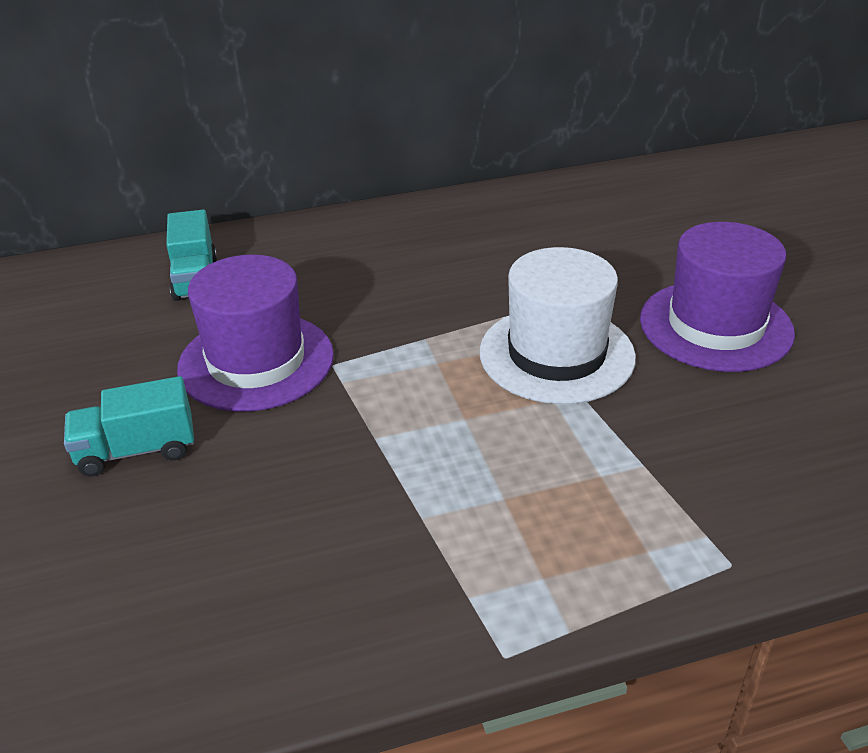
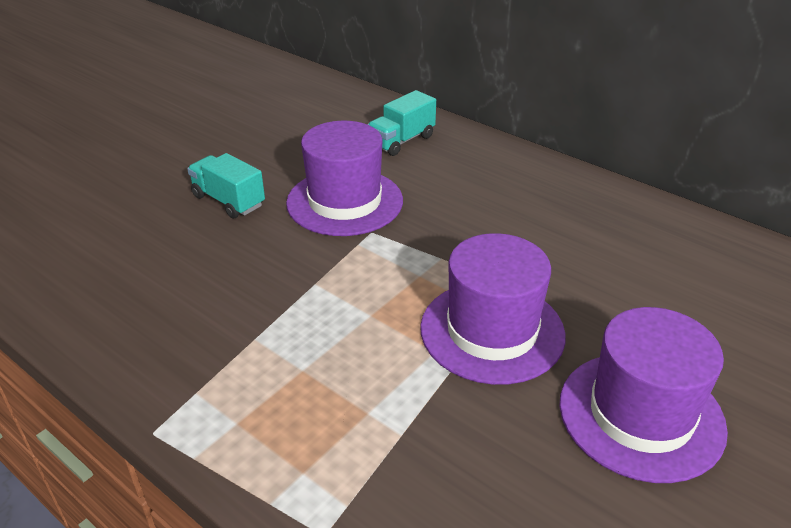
camera: 55 degrees right, 0 degrees up
white hat [479,247,636,404] -> purple hat [420,233,566,385]

